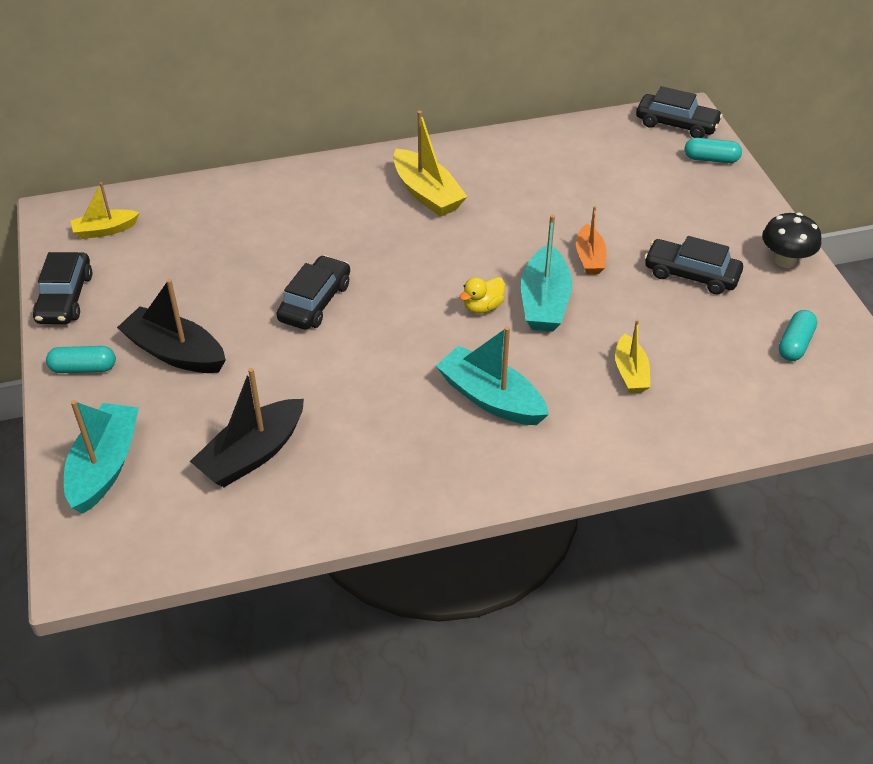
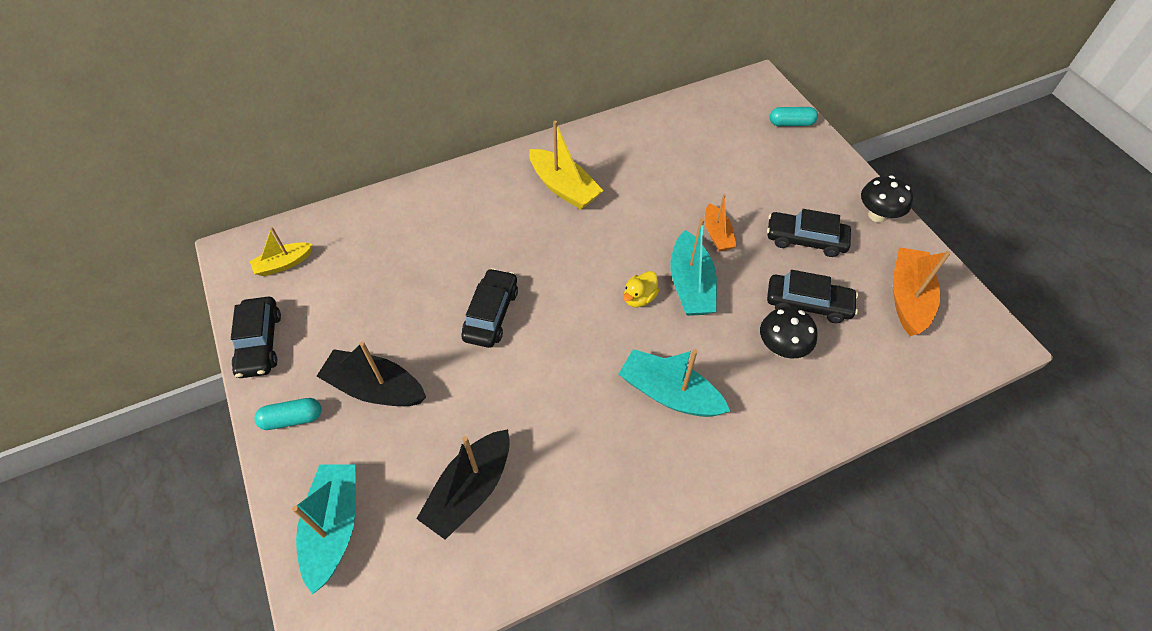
camera: 10 degrees left, 10 degrees up
yellow boat [615,320,650,393] -> black mushroom [760,307,818,359]
black car [636,86,723,138] -> black car moved to [767,270,858,323]
turquoise capsule [779,310,817,361] -> orange boat [893,247,951,336]

